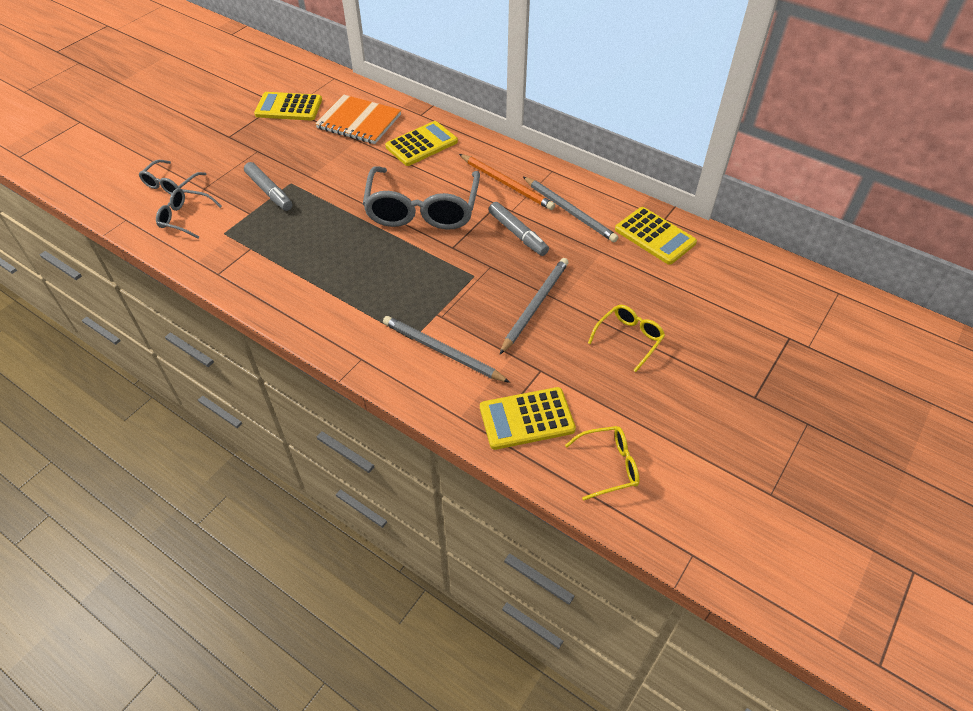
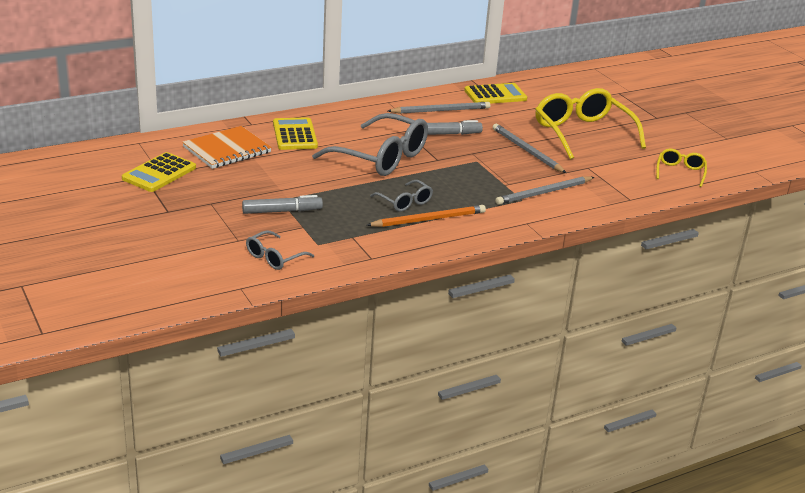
camera: 65 degrees left, 20 degrees down
grey glasses [139,160,206,194] -> grey glasses moved to [370,180,433,212]
orange pencil [459,154,555,210] -> orange pencil moved to [367,205,486,227]
yellow calculator [480,387,576,450] -> none
yellow glasses [588,305,665,372] -> yellow glasses [535,88,646,160], size x2.06

